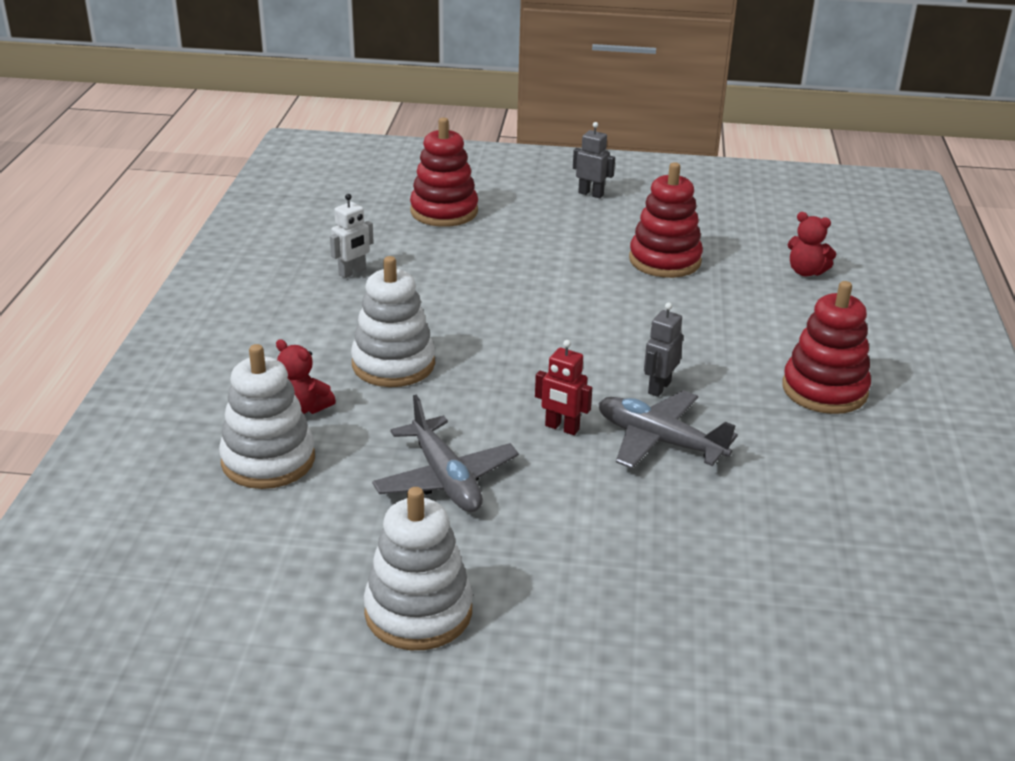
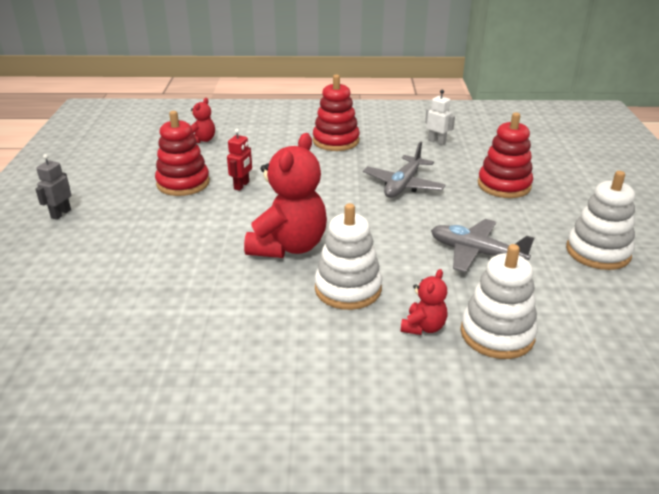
camera: 95 degrees left, 0 degrees up
white robot [330,194,374,278] -> white robot moved to [425,90,455,145]
grey plane [372,395,519,512] -> grey plane turned 120 degrees counterclockwise [431,219,534,273]
red stacking toy [410,118,478,227] -> red stacking toy moved to [478,112,533,198]
red robot [535,340,592,435] -> red robot moved to [227,129,252,191]
grey robot [644,302,683,397] -> none
none -> red teddy bear [244,133,327,258]

